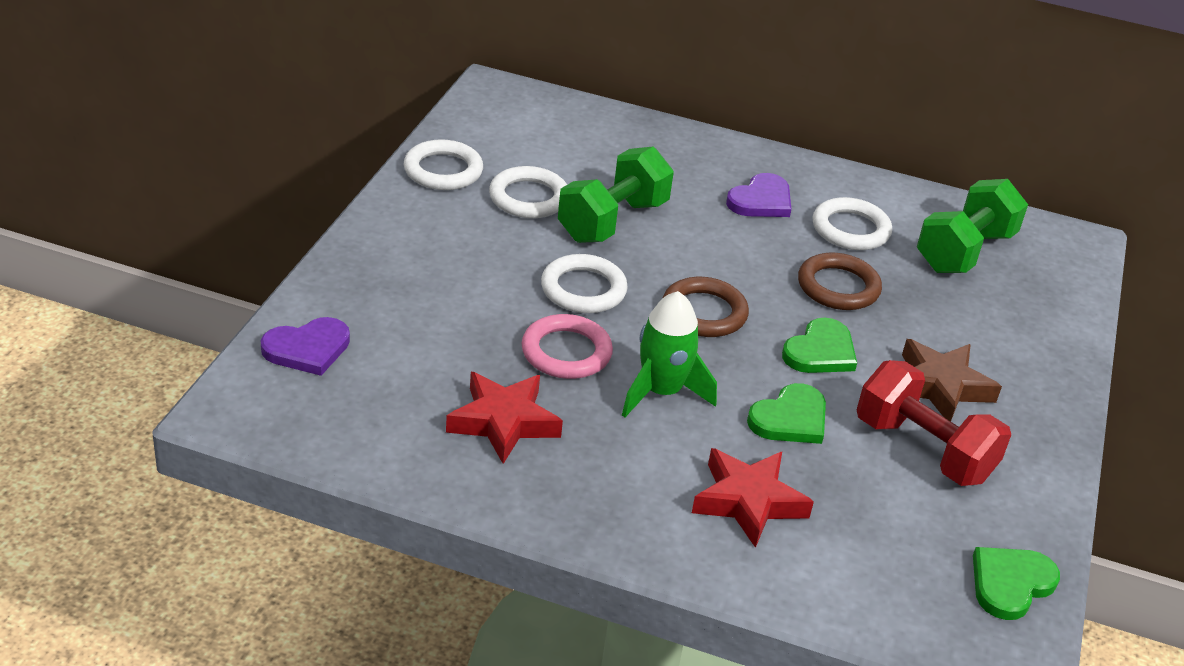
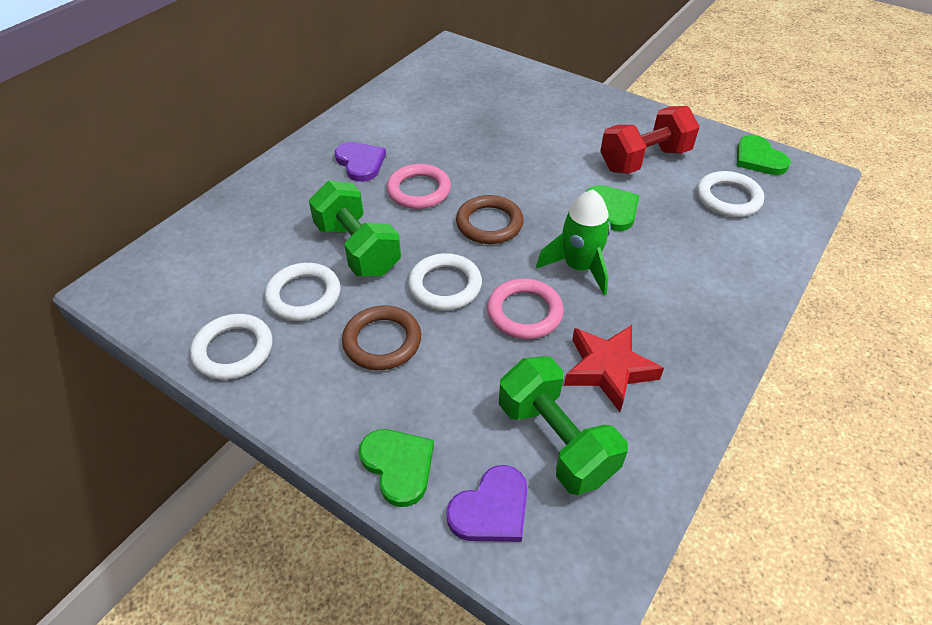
camera: 70 degrees left, 10 degrees up
purple heart [261,317,350,376] -> purple heart turned 60 degrees clockwise [446,465,527,542]
red star [692,448,814,548] -> none
green heart [782,318,857,373] -> green heart moved to [359,429,434,507]
brown ring [798,253,882,310] -> brown ring moved to [342,306,421,370]
white ring [812,197,892,250] -> white ring moved to [697,171,764,217]
brown star [902,339,1002,422] -> none
green dumbbell [917,179,1028,273] -> green dumbbell moved to [499,356,628,495]
none -> pink ring [387,164,451,209]

